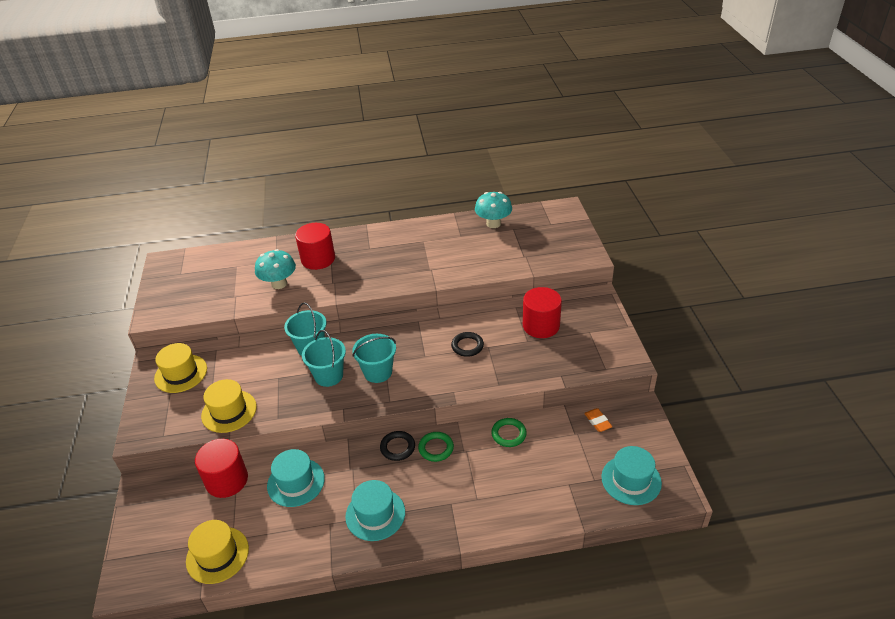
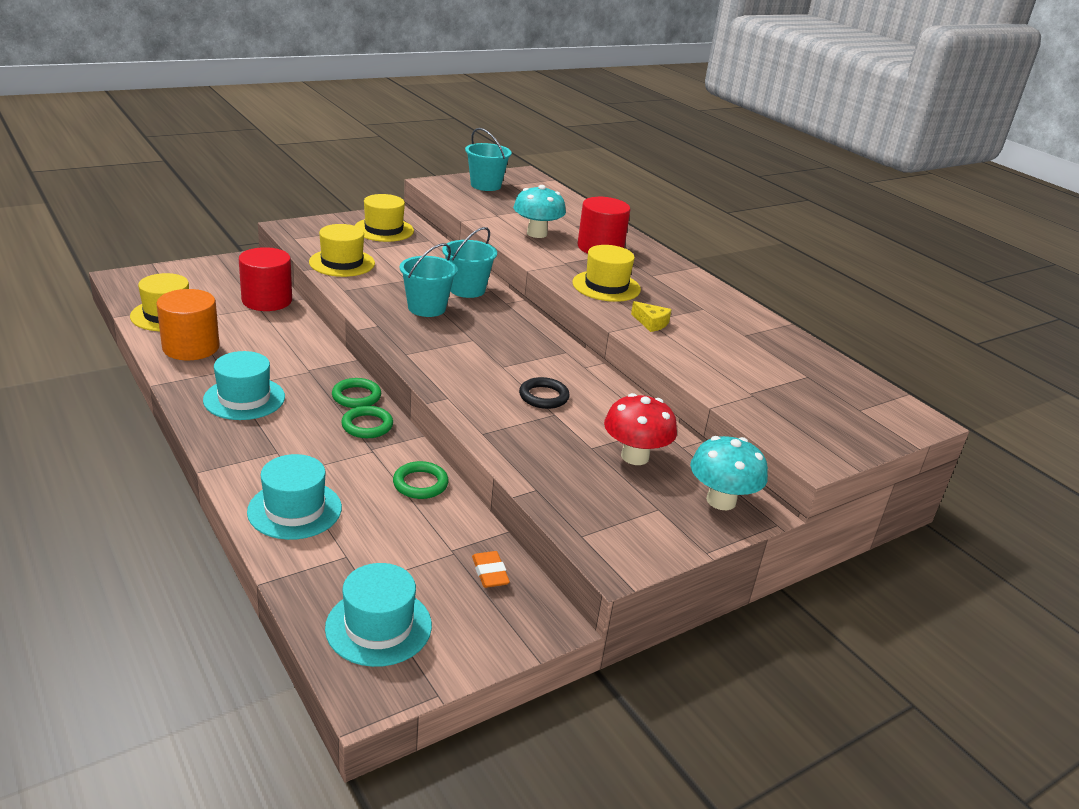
camera: 60 degrees right, 10 degrees down
turquoise hat [267,449,325,507] -> turquoise hat moved to [247,454,342,540]
turquoise bucket [352,334,396,383] -> turquoise bucket moved to [465,128,512,191]
black ring [380,431,415,461] -> green ring [332,378,381,408]
turquoise mushroom [475,192,512,228] -> turquoise mushroom moved to [690,436,768,510]
red cylinder [523,287,562,338] -> red mushroom [604,393,677,465]
orange eraser [584,408,613,432] -> orange eraser turned 60 degrees counterclockwise [472,551,510,588]
none -> orange cylinder [156,289,219,360]
none -> yellow hat [573,245,641,302]
none -> yellow cheese [631,301,672,332]

